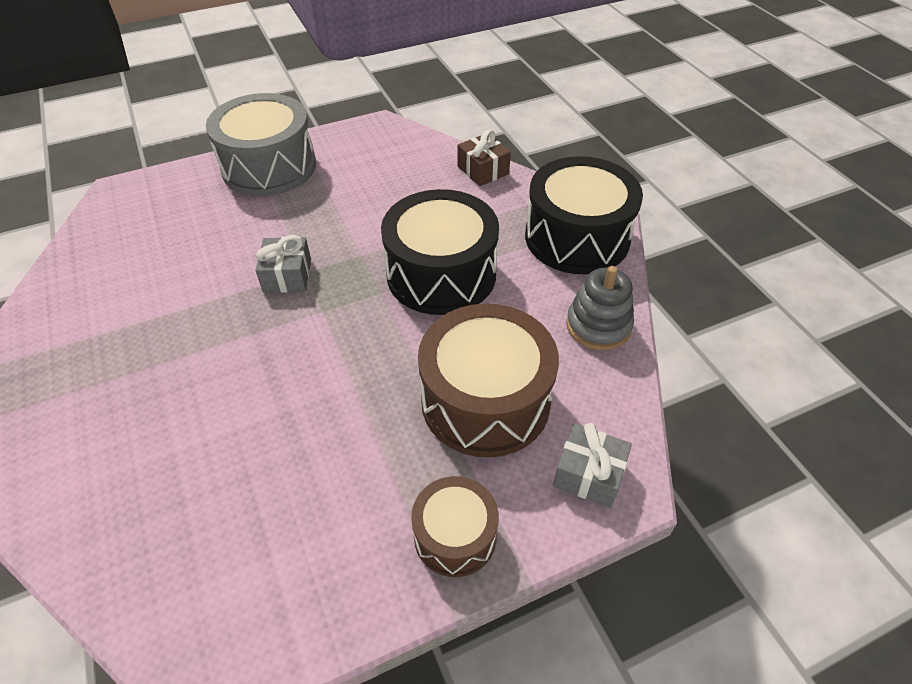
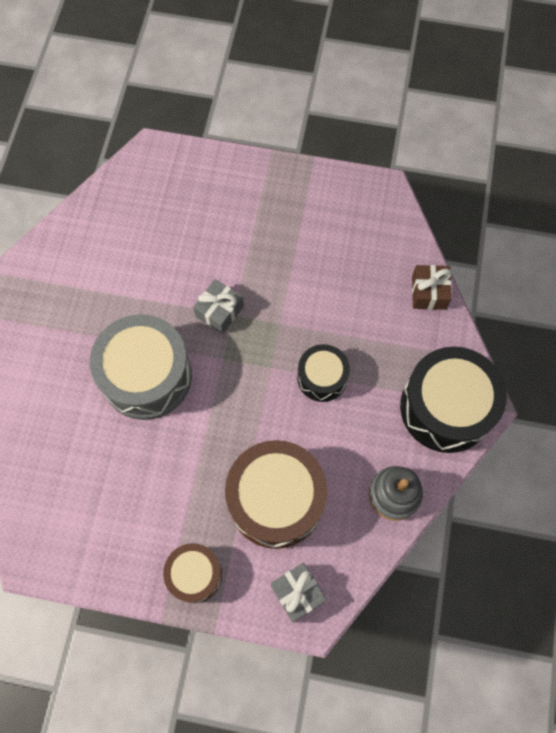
camera: 35 degrees right, 20 degrees up
grey drum [206,93,316,196] -> grey drum moved to [90,314,192,420]
black drum [381,189,499,315] -> black drum [297,344,350,402], size x0.55

